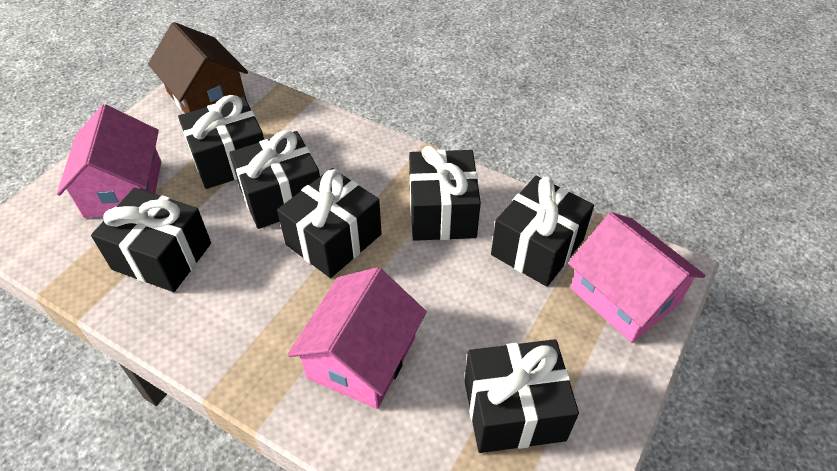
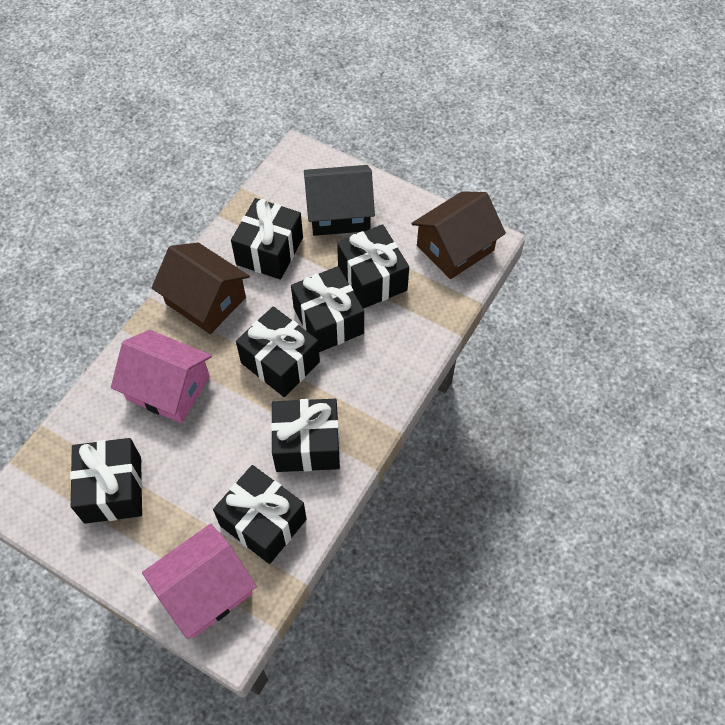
camera: 90 degrees right, 10 degrees up
pink house [57,104,161,218] -> black house [304,165,375,236]
none -> brown house [152,243,250,334]

